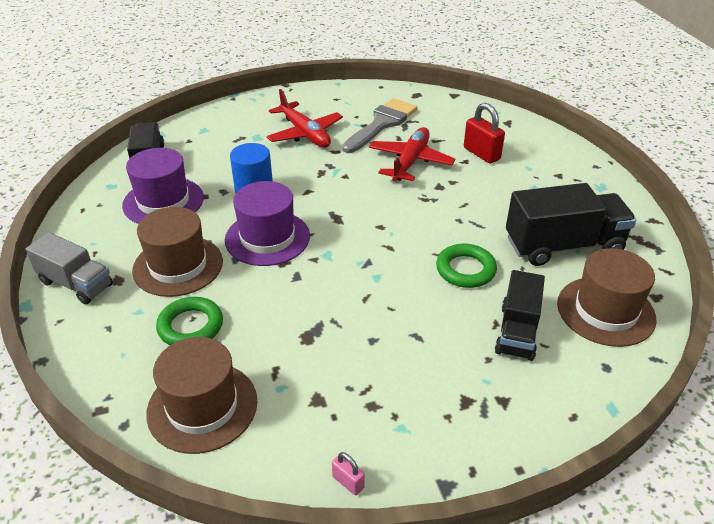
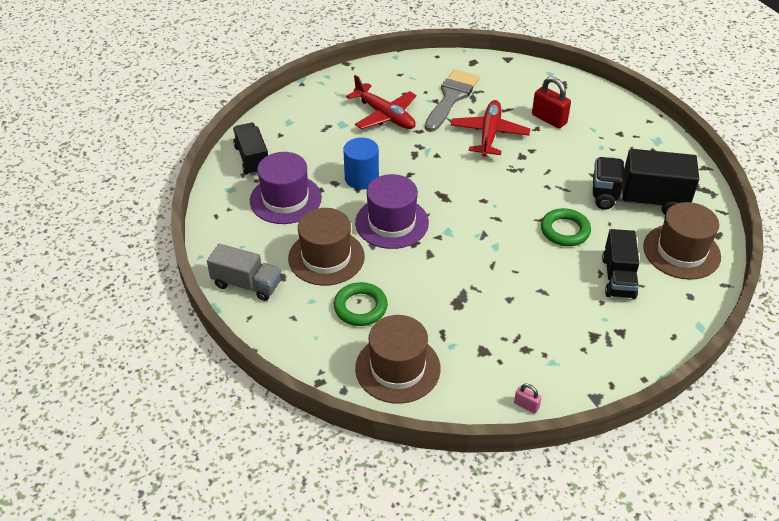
camera: 10 degrees left, 5 degrees up
black truck [506,183,637,266] -> black truck turned 150 degrees counterclockwise [593,149,699,215]

